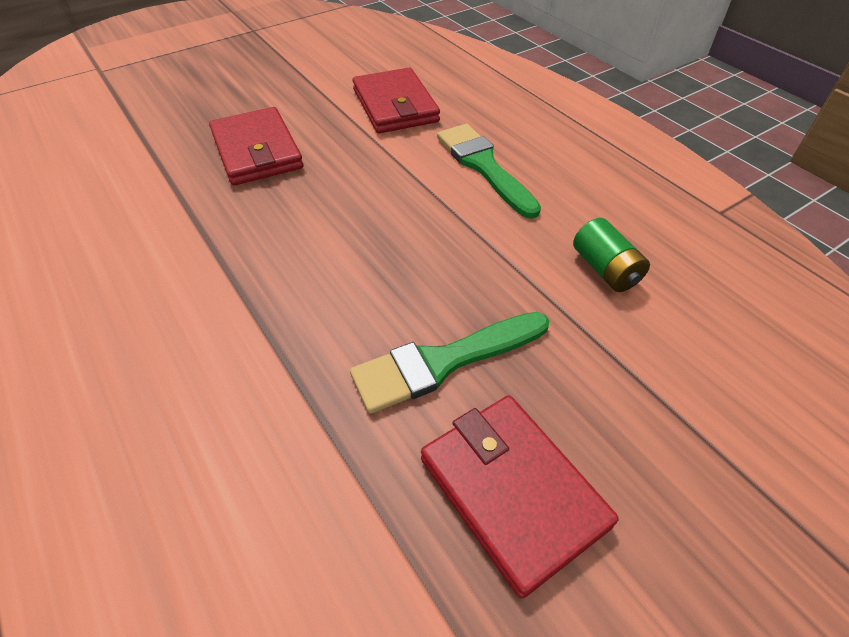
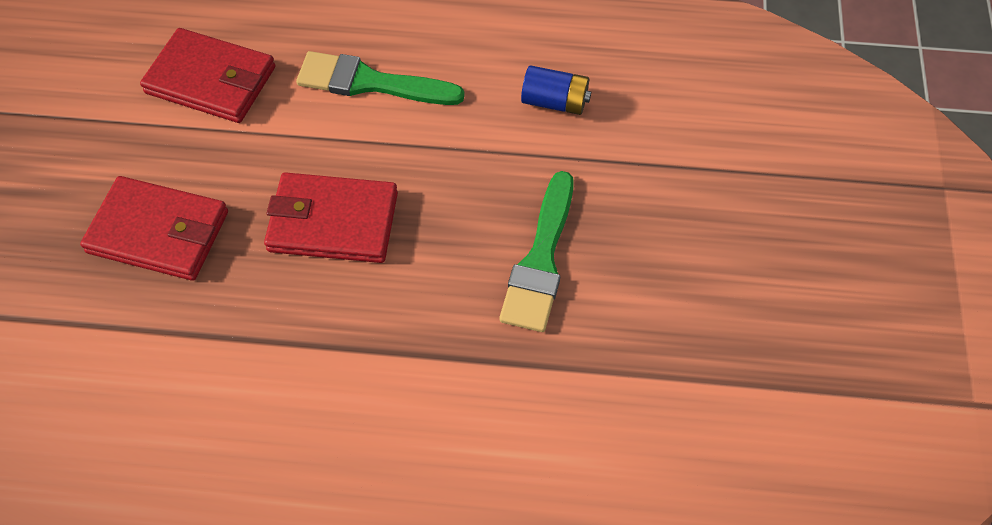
camera: 50 degrees left, 10 degrees up
red wallet [421,395,619,598] -> red wallet moved to [264,172,398,263]
green battery [573,218,650,292] -> blue battery [521,65,591,115]

